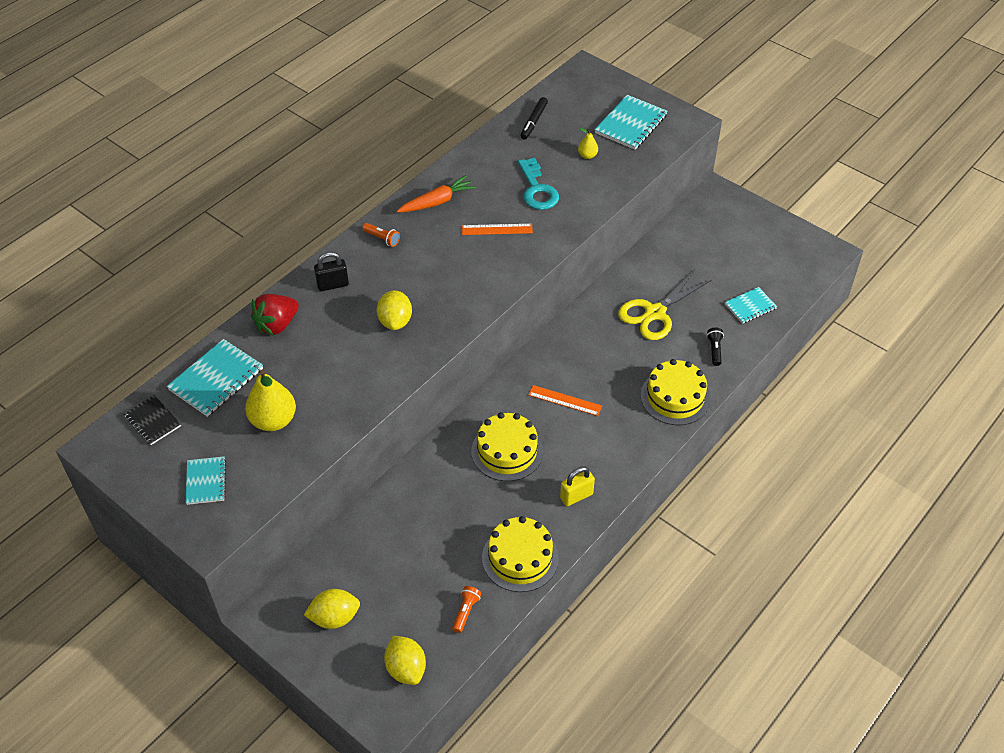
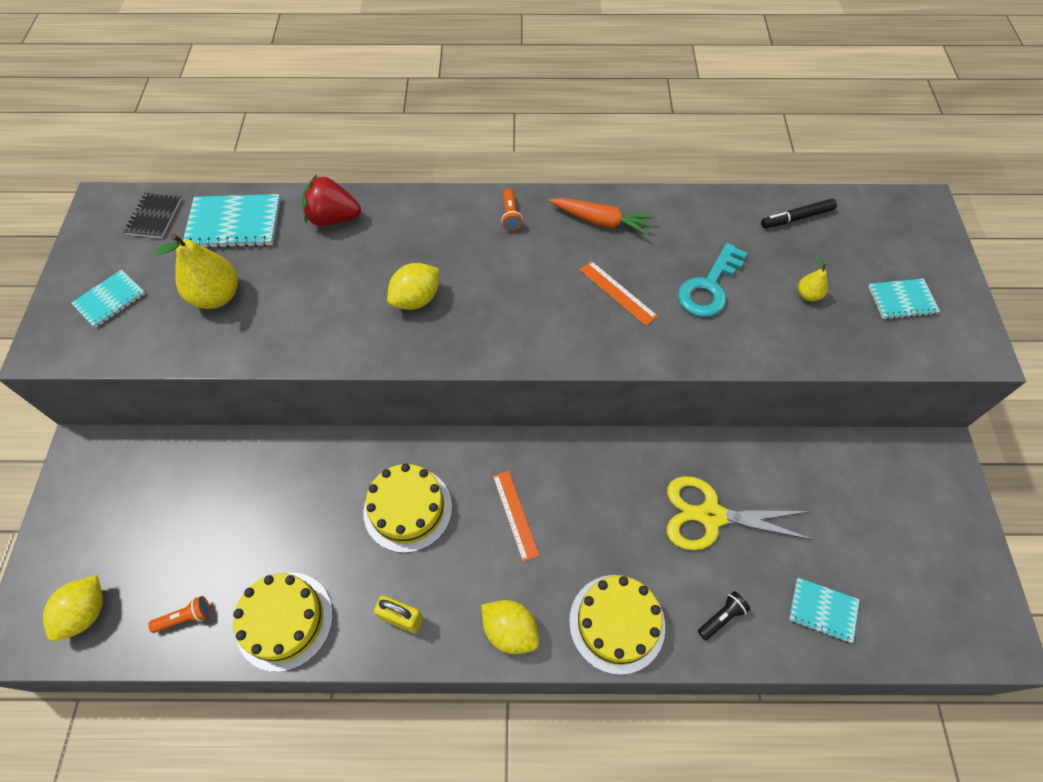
camera: 50 degrees right, 10 degrees up
yellow lemon [304,589,360,629] -> yellow lemon moved to [481,600,539,654]
black padlock [314,252,349,291] -> none
turquoise notebook [595,95,668,150] -> turquoise notebook [868,279,940,320], size x0.62

